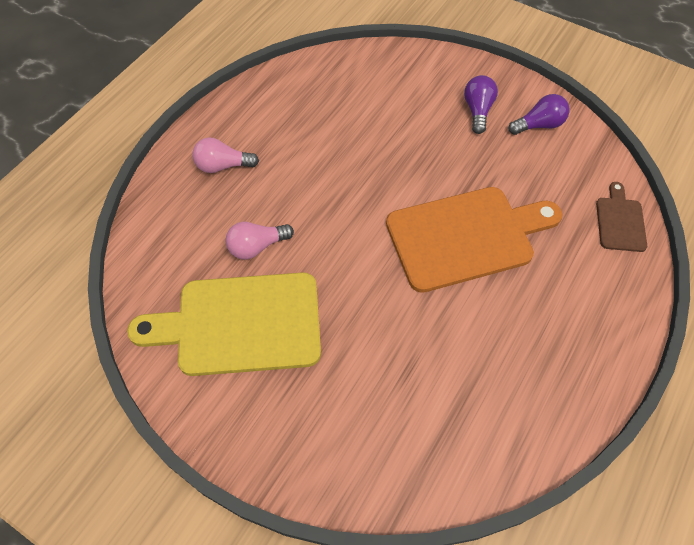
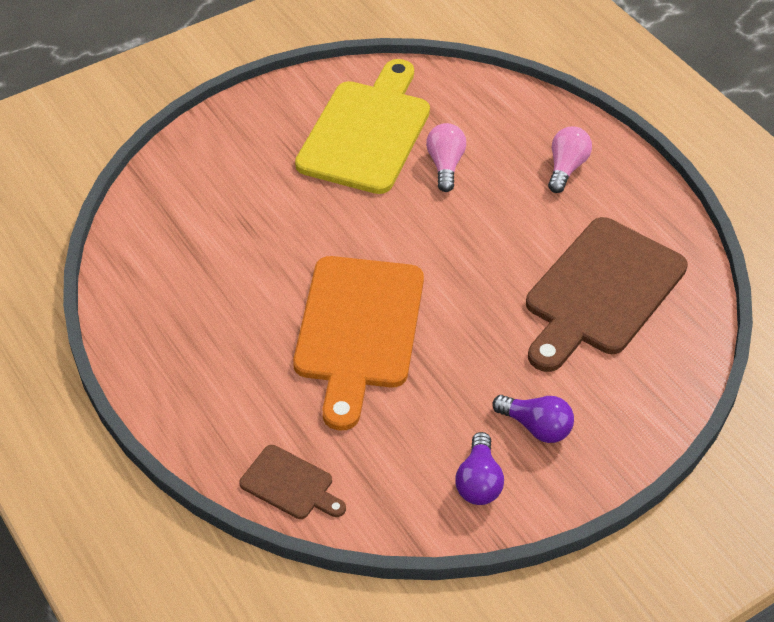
camera: 115 degrees right, 10 degrees down
none -> brown cutting board [526,217,688,372]

